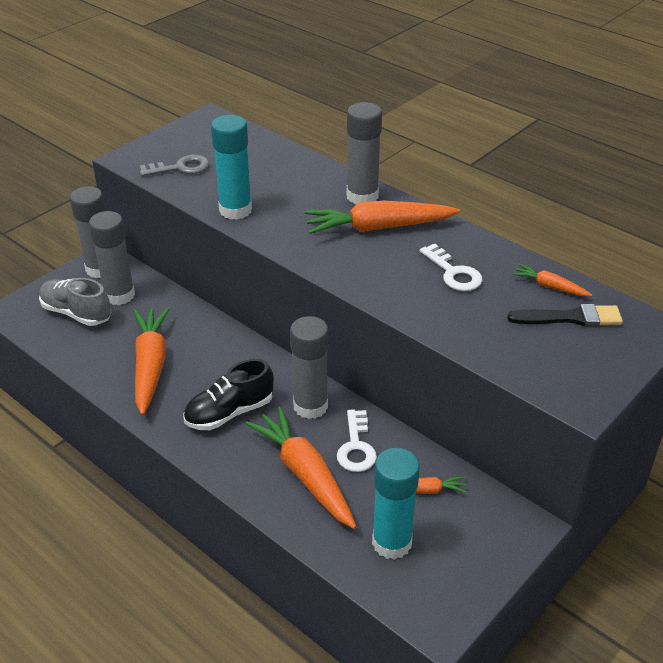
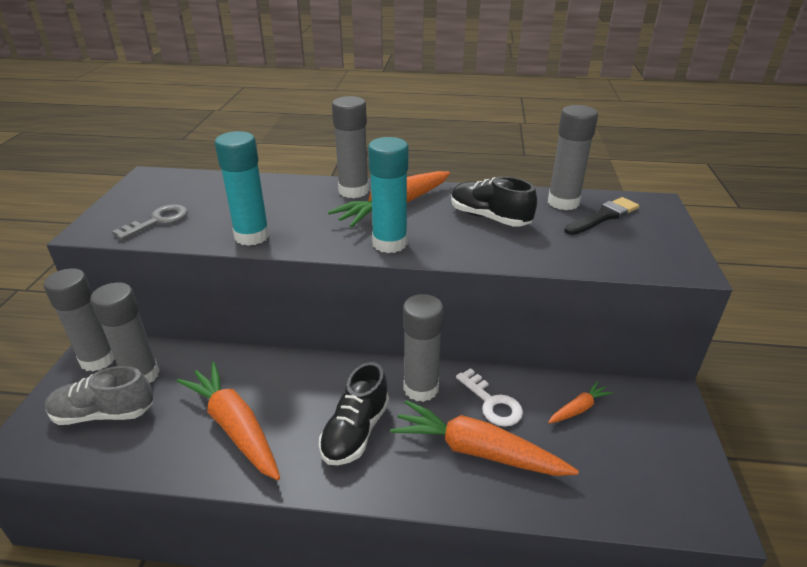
camera: 35 degrees left, 5 degrees down
turquoise glue stick [372,448,420,560] -> turquoise glue stick moved to [368,137,408,253]
white key [420,243,483,291] -> black shoe [451,176,537,227]
orange carrot [512,264,592,296] -> grey glue stick [548,105,598,210]

